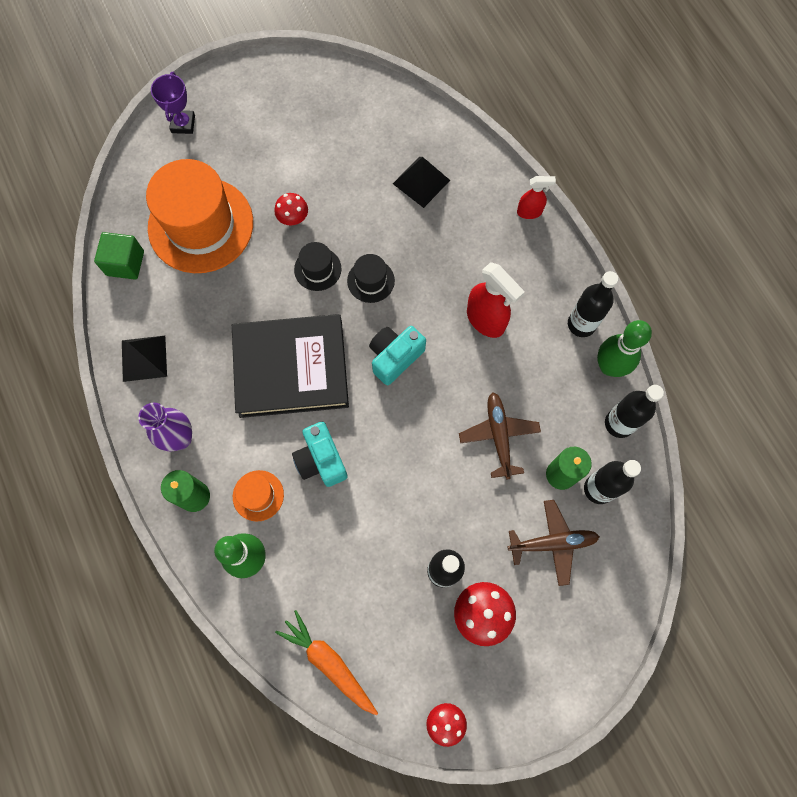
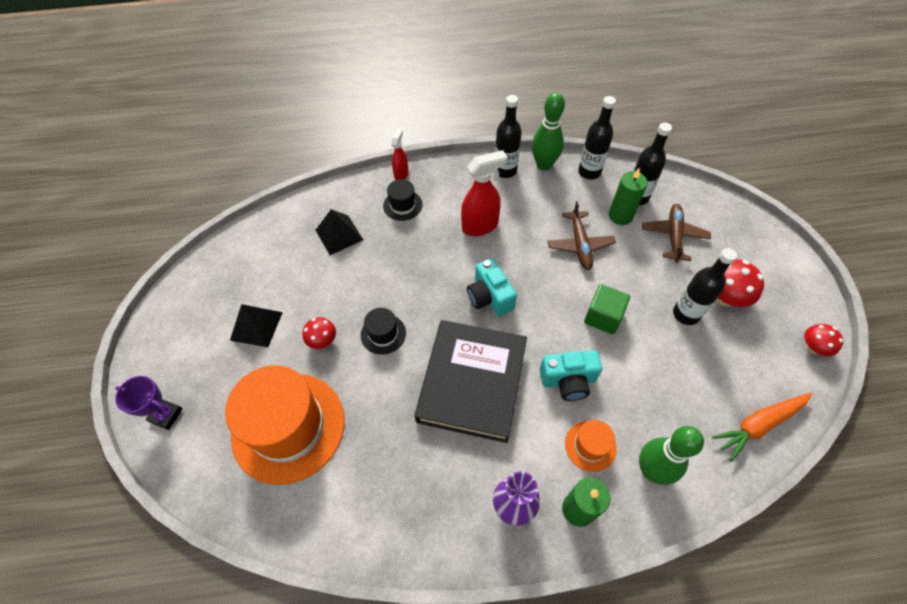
camera: 70 degrees left, 15 degrees down
green cube [94,232,144,280] -> green cube moved to [584,284,630,334]
black pyramid [122,336,167,382] -> black pyramid moved to [230,304,283,347]
black hat [347,254,395,303] -> black hat moved to [383,179,423,221]
brown plane [459,392,541,479] -> brown plane turned 105 degrees counterclockwise [547,201,616,270]

